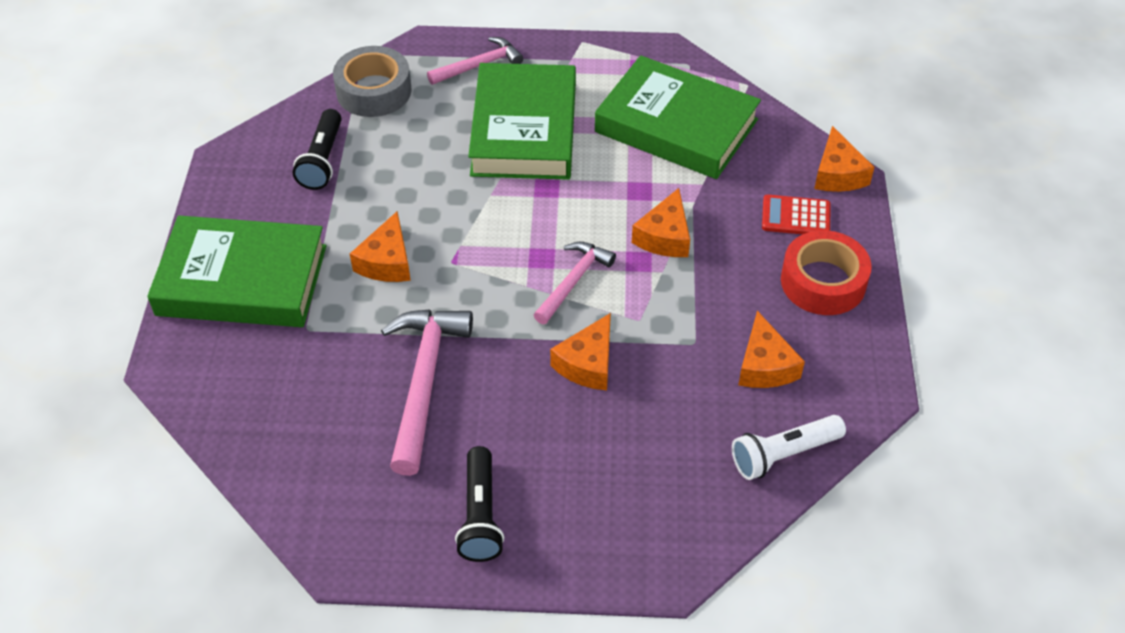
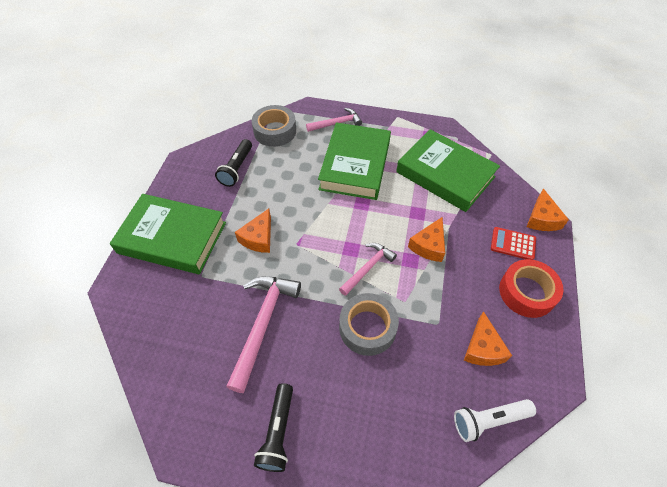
camera: 10 degrees right, 5 degrees up
orange cheese [550,313,611,390] -> grey tape [339,293,399,356]

